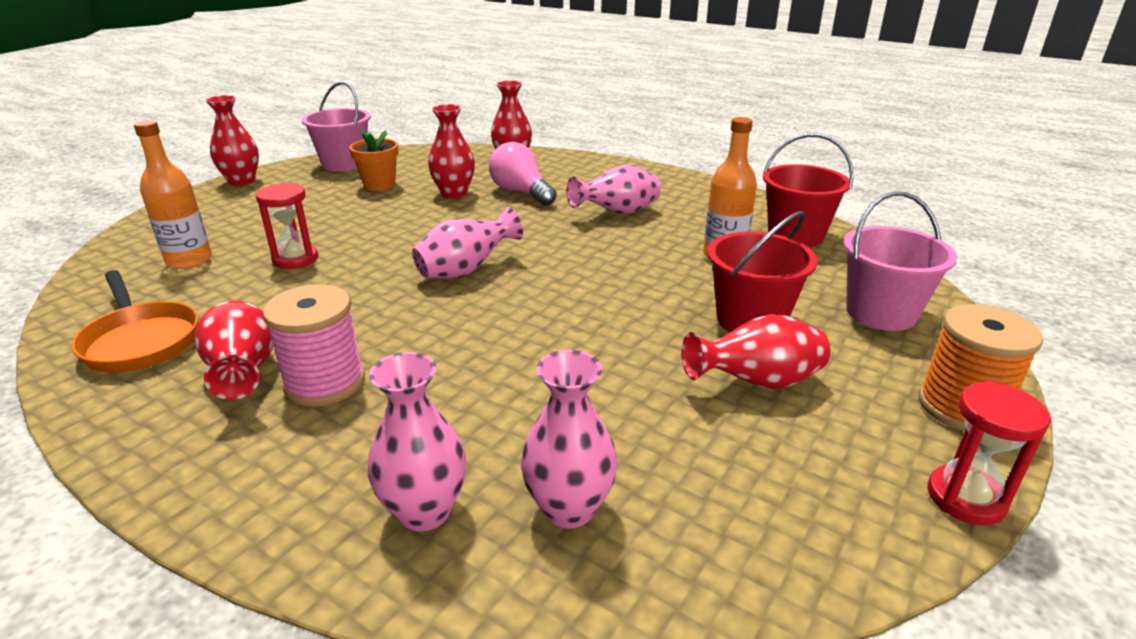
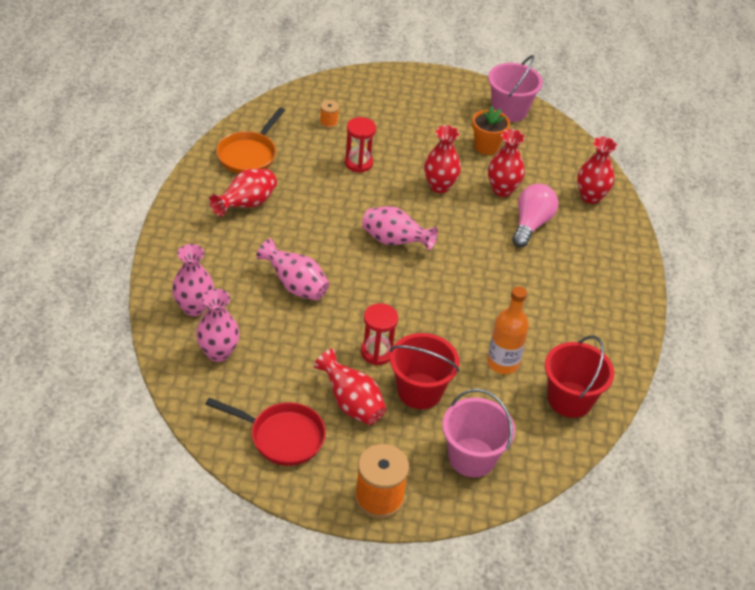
camera: 60 degrees right, 15 degrees up
orange bottle [134,120,212,269] -> orange spool [320,100,339,128]
red vase [205,95,259,186] -> red vase moved to [424,125,461,193]
pink spool [263,284,365,407] -> none
pink vase [567,165,661,214] -> pink vase moved to [256,238,330,301]
red hourglass [928,381,1052,525] -> red hourglass moved to [361,303,398,365]
none -> red pan [205,398,326,466]

